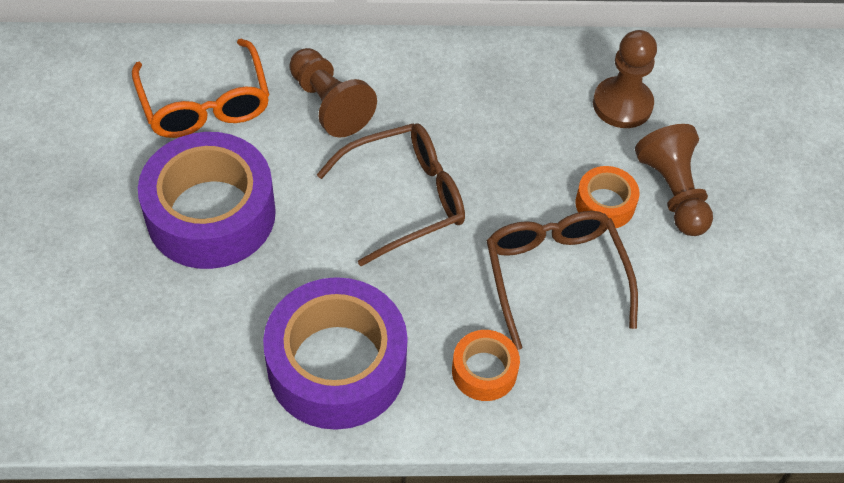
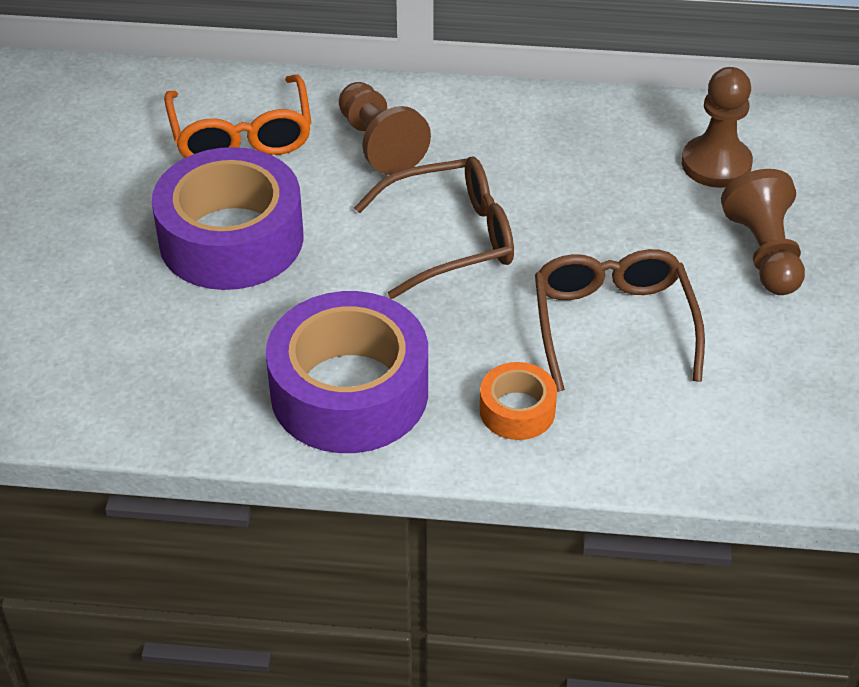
camera: 10 degrees right, 10 degrees down
orange tape [576,166,640,228] -> none

